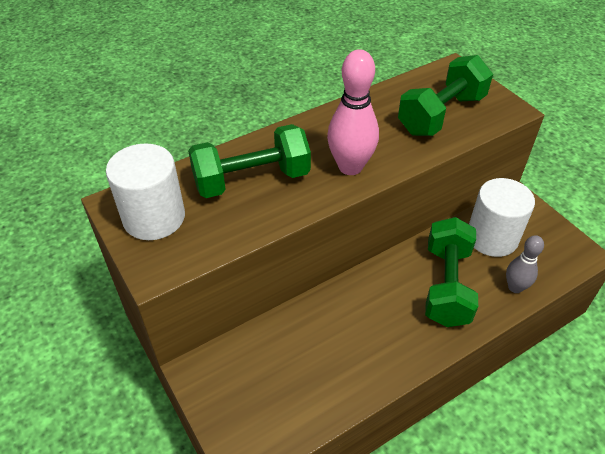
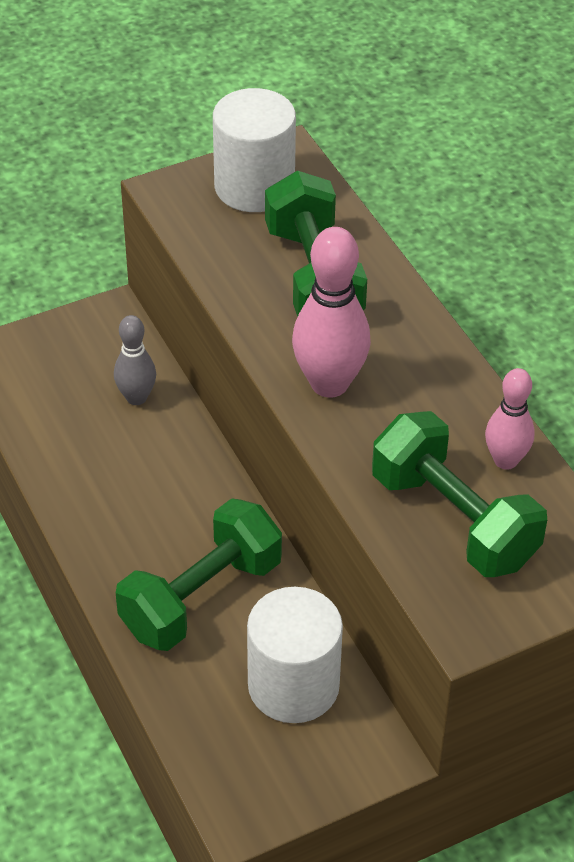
camera: 95 degrees right, 0 degrees up
green dumbbell [425,217,478,327] -> green dumbbell turned 60 degrees counterclockwise [116,498,282,651]
grey bowling pin [506,235,544,293] -> grey bowling pin moved to [114,315,156,405]
none -> pink bowling pin [485,368,534,470]

